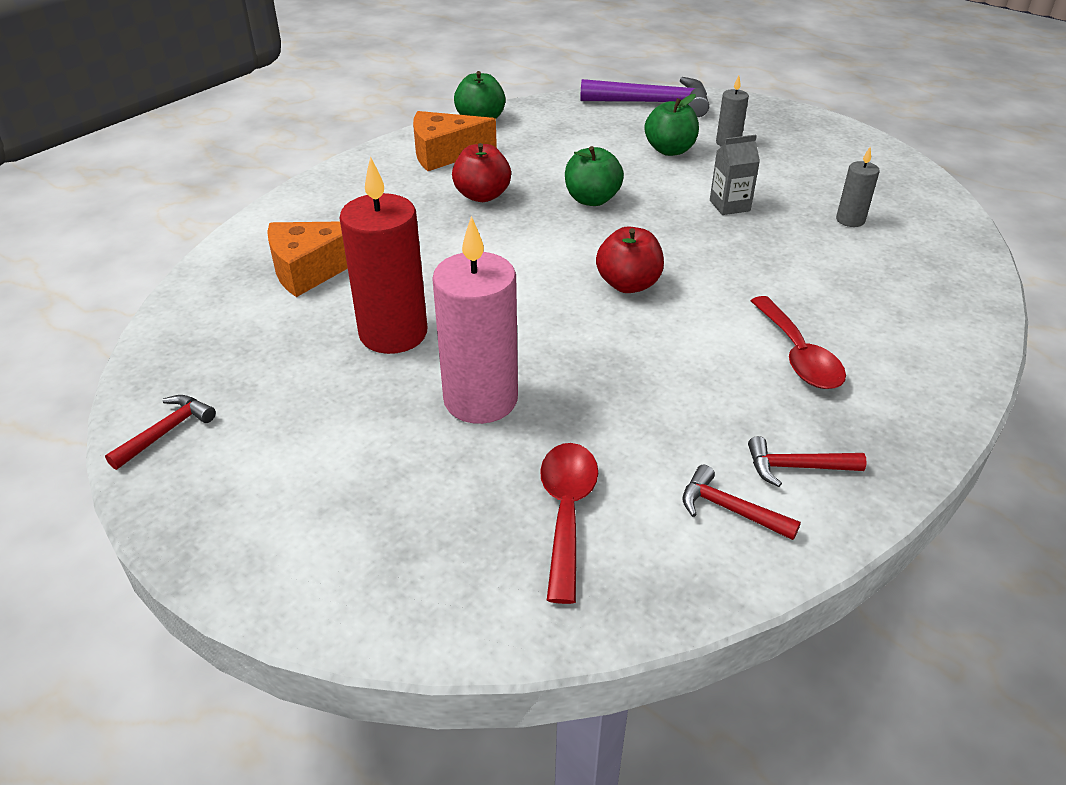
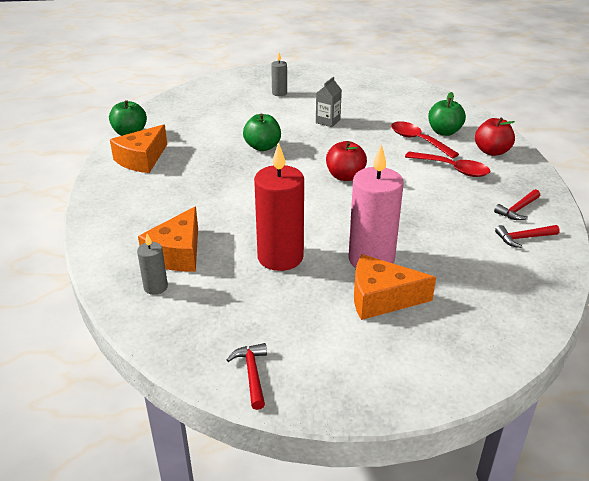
camera: 45 degrees left, 5 degrees down
red apple [452,143,511,202] -> red apple moved to [475,118,515,156]
red spoon [540,443,598,604] -> red spoon moved to [391,121,459,159]
purple hammer [580,77,709,117] -> none
green apple [644,94,699,156] -> green apple moved to [428,92,466,136]
grey candle [836,147,880,227] -> grey candle moved to [137,234,168,295]
none -> orange cheese [354,254,436,320]

